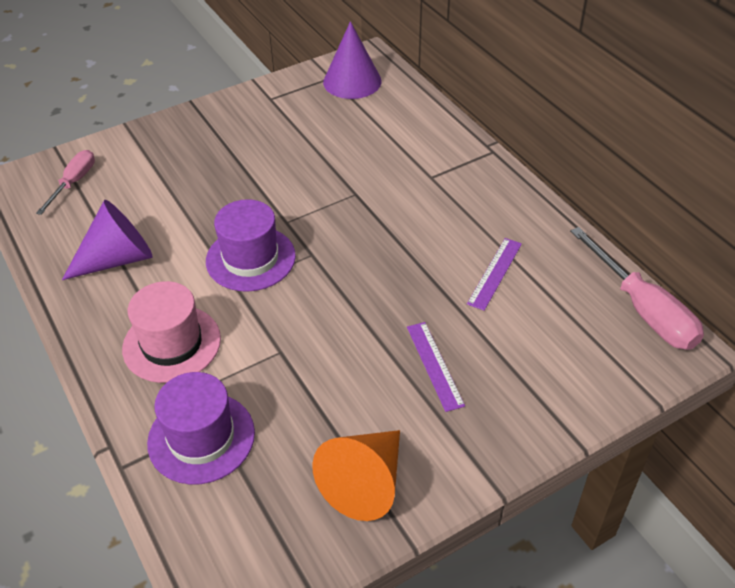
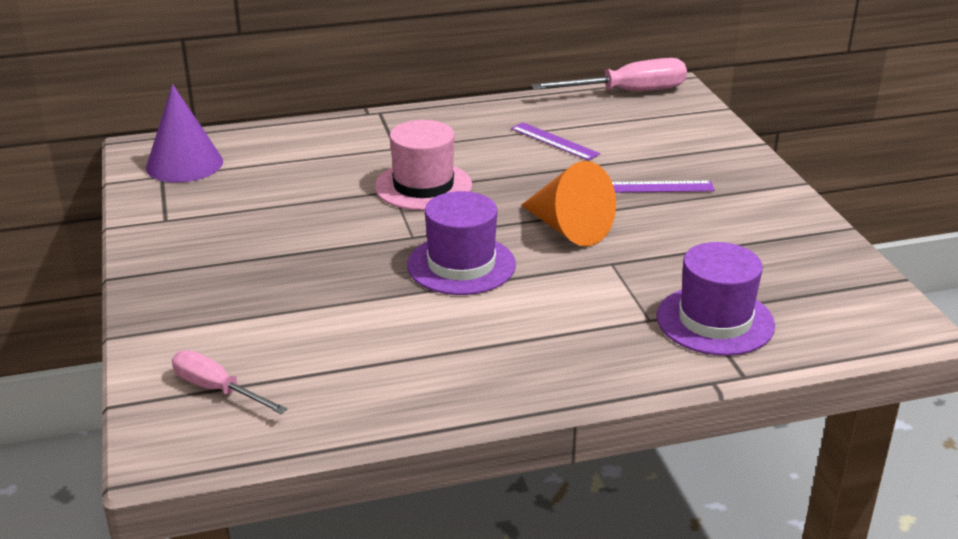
camera: 75 degrees left, 15 degrees down
purple cone [62,200,153,280] -> none
pink hat [122,281,221,383] -> pink hat moved to [375,120,472,210]
orange cone [312,430,400,521] -> orange cone moved to [521,161,616,246]

